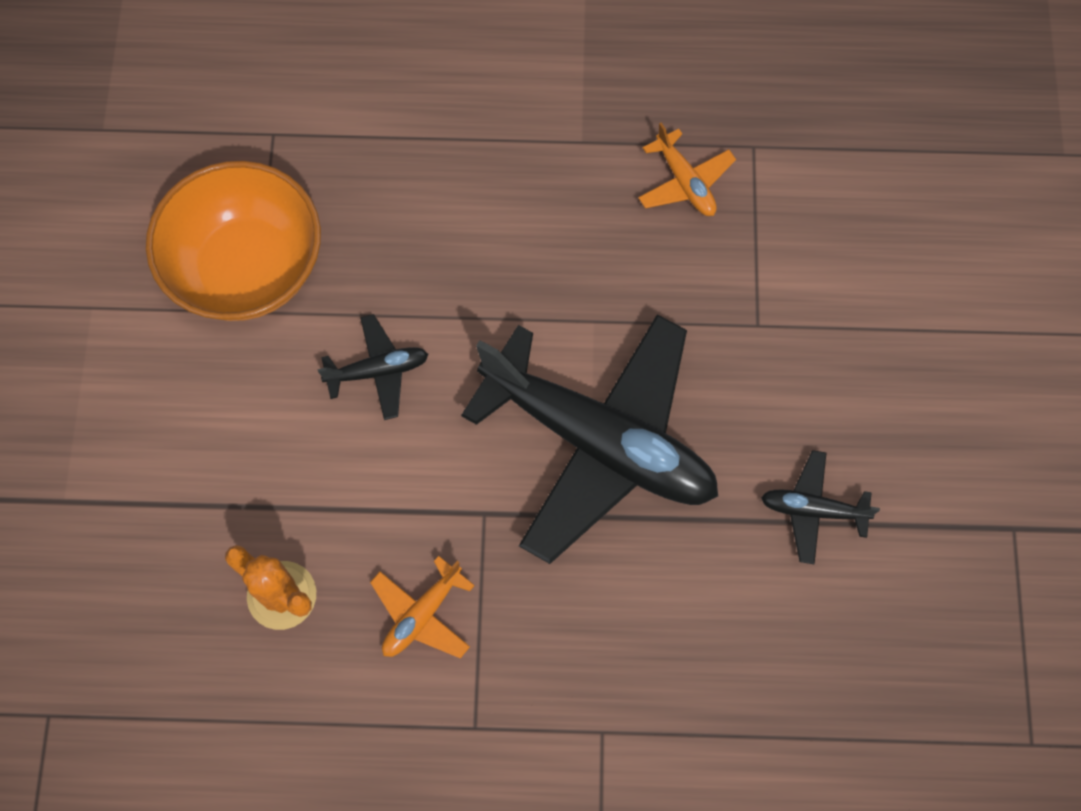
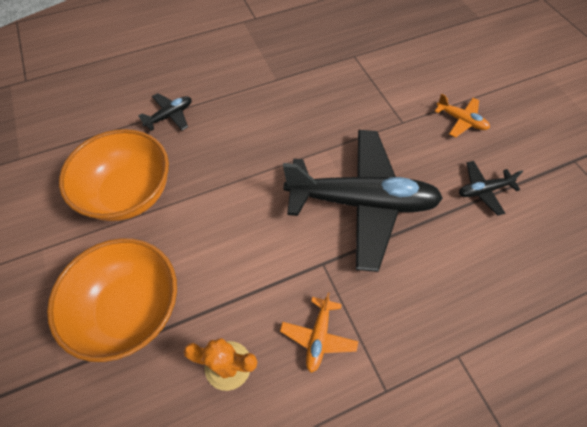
camera: 25 degrees left, 10 degrees down
black plane [317,314,428,420] -> black plane moved to [138,93,192,131]
orange plane [638,123,736,216] -> orange plane moved to [434,94,490,138]
none -> orange bowl [47,238,177,362]

